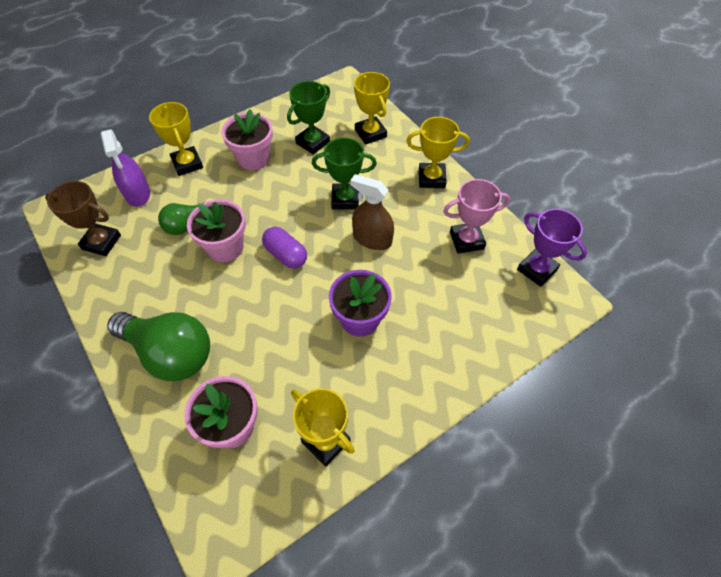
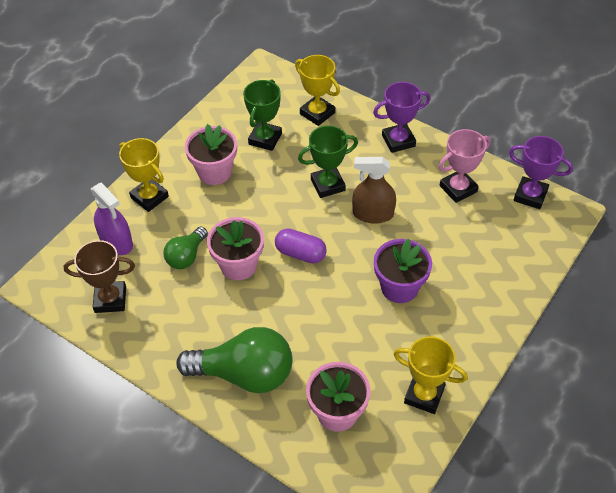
camera: 20 degrees left, 5 degrees down
yellow trophy [406,117,470,188] -> purple trophy [373,82,431,153]

